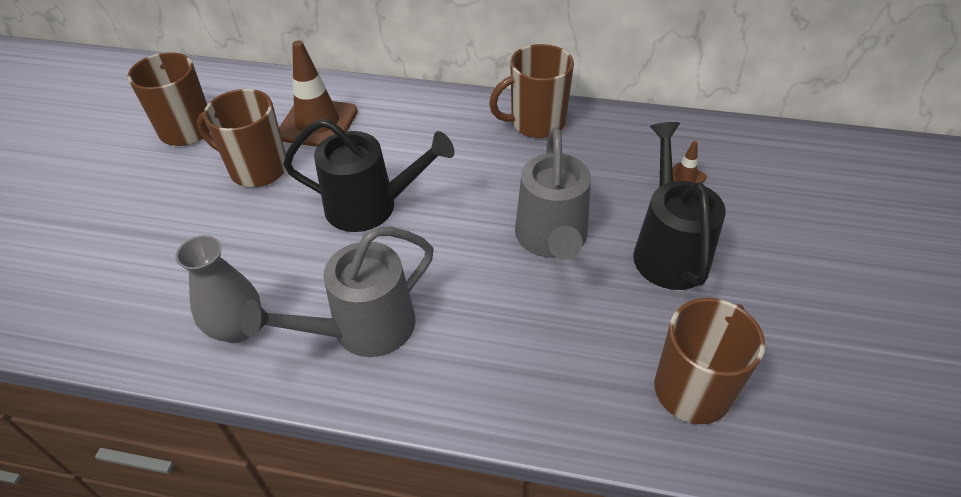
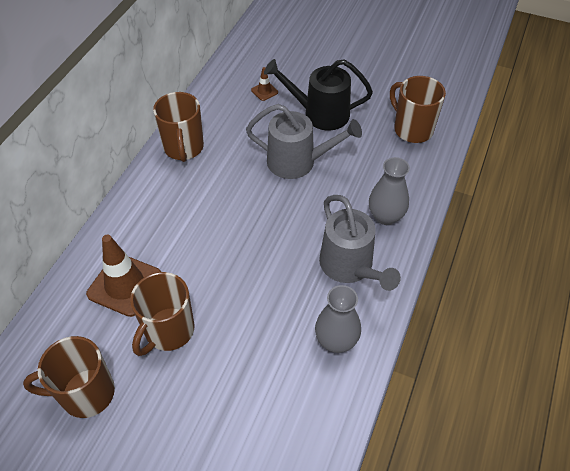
camera: 80 degrees left, 5 degrees up
black watering can [283,119,455,232] -> none
none -> grey vase [369,157,410,225]

